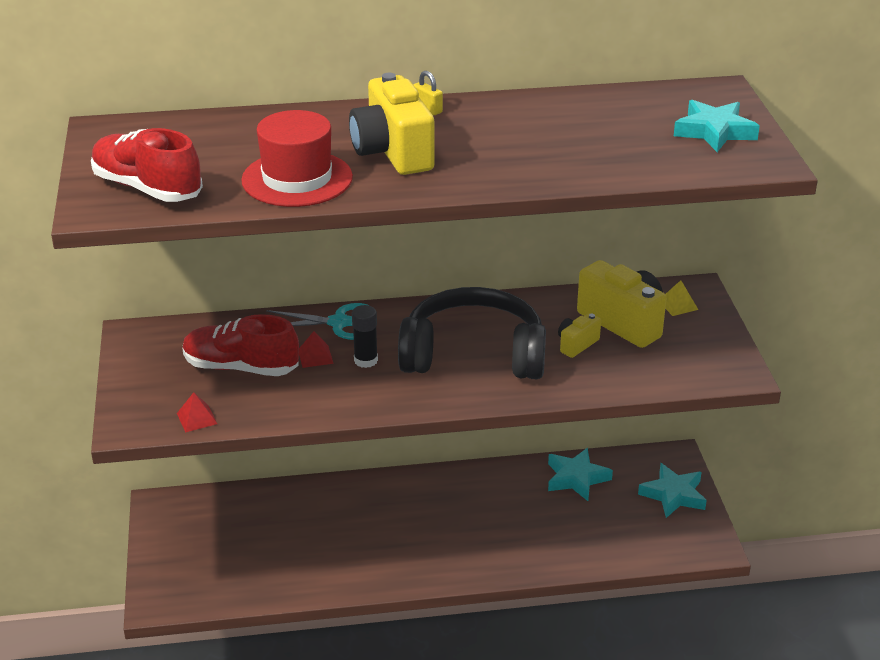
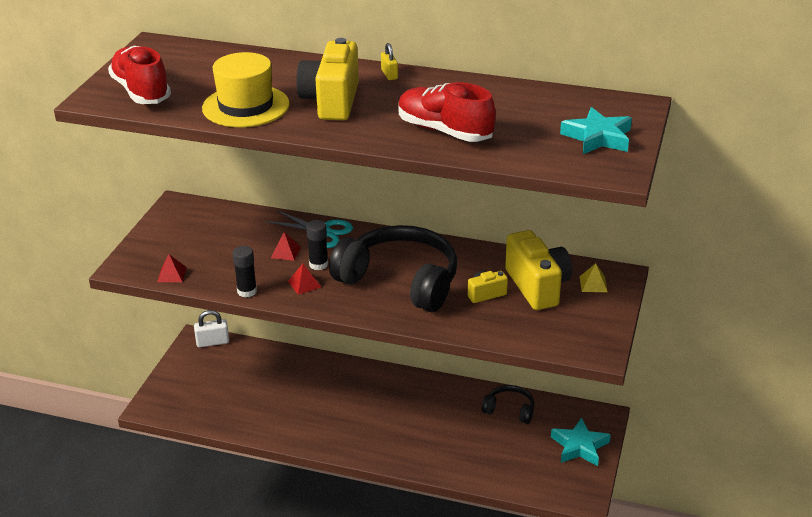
camera: 25 degrees right, 0 degrees up
red shoe [183,314,299,376] -> red shoe moved to [398,82,496,142]
red hat [241,110,353,207] -> yellow hat [202,52,290,127]
turquoise star [548,448,613,501] -> black headphones [482,385,535,424]
none -> white padlock [194,310,229,348]
none -> black glue stick [233,246,257,298]
none -> red pyramid [288,264,321,295]

